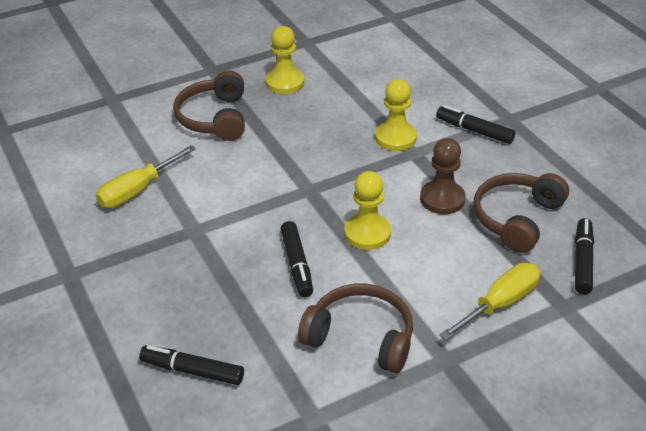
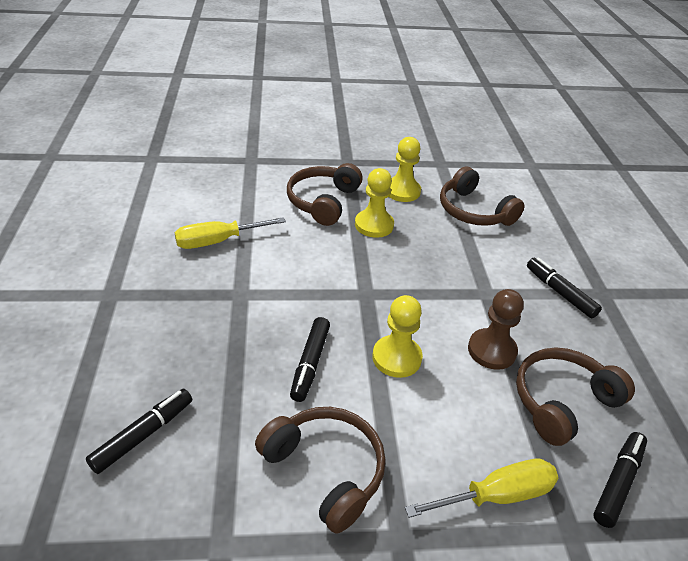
camera: 20 degrees right, 0 degrees up
black marker [139,345,244,385] -> black marker turned 90 degrees clockwise [86,389,192,474]
yellow pawn [375,79,417,151] -> yellow pawn moved to [355,168,394,238]
none -> brown headphones [440,166,524,226]

